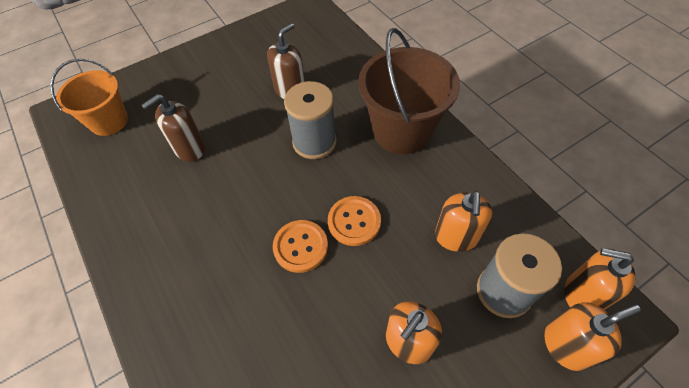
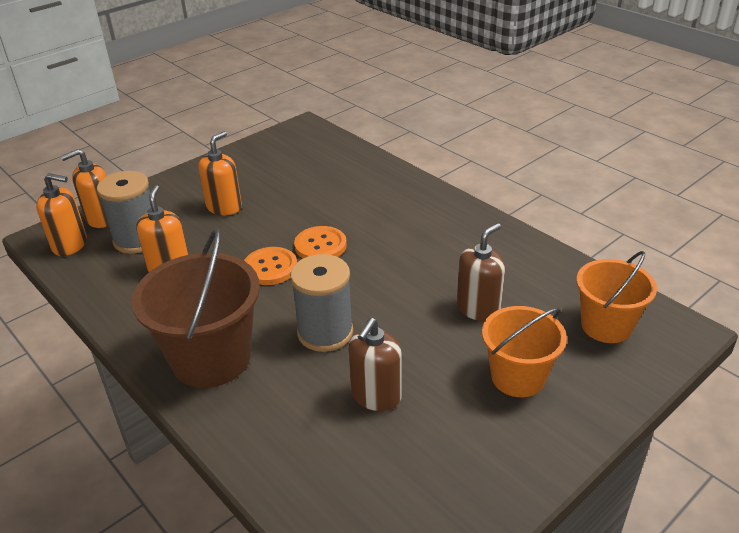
camera: 170 degrees right, 20 degrees down
none -> orange bucket [482,306,567,397]

